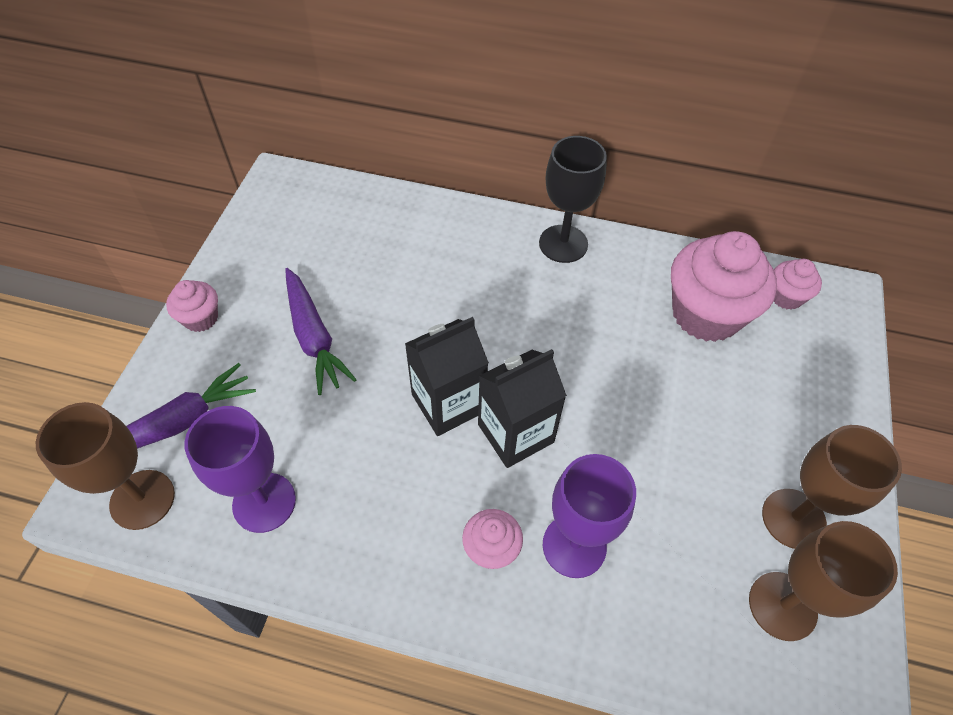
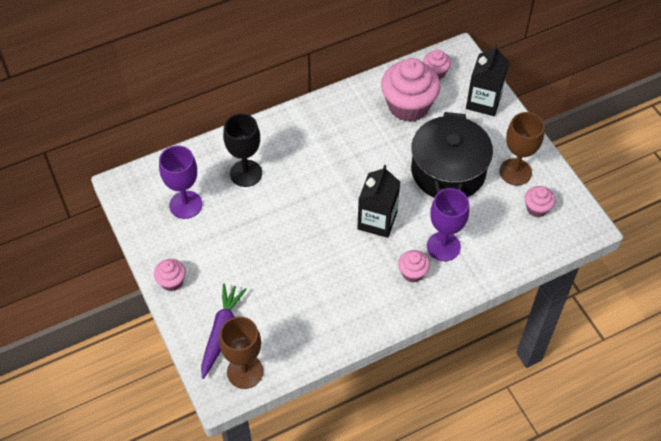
camera: 40 degrees left, 0 degrees up
purple goblet [184,406,296,533] -> purple goblet moved to [159,145,202,219]
purple carrot [285,268,357,395] -> none
black carton [405,317,489,436] -> black carton moved to [466,44,509,116]
black goblet [539,136,607,263] -> black goblet moved to [223,113,262,187]
brown goblet [749,521,898,641] -> pink cupcake [525,186,555,217]
none -> black pot [411,112,493,198]

